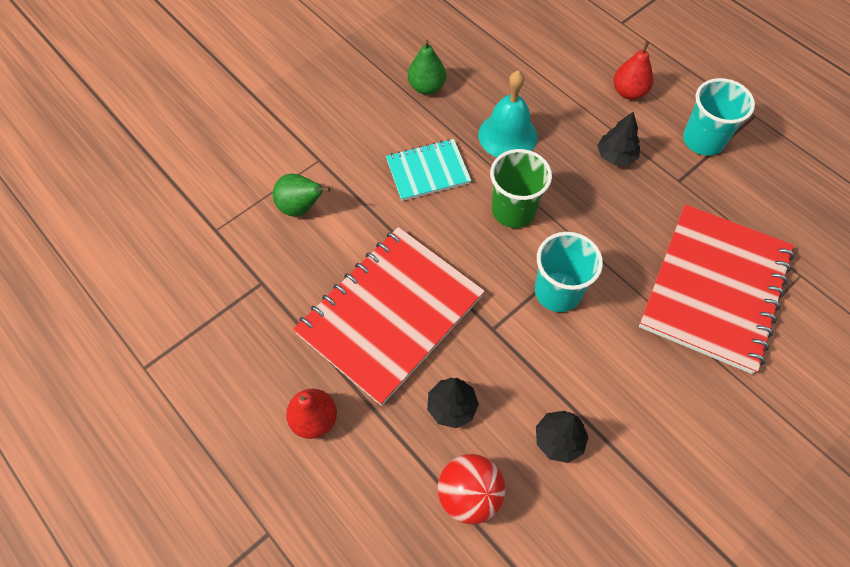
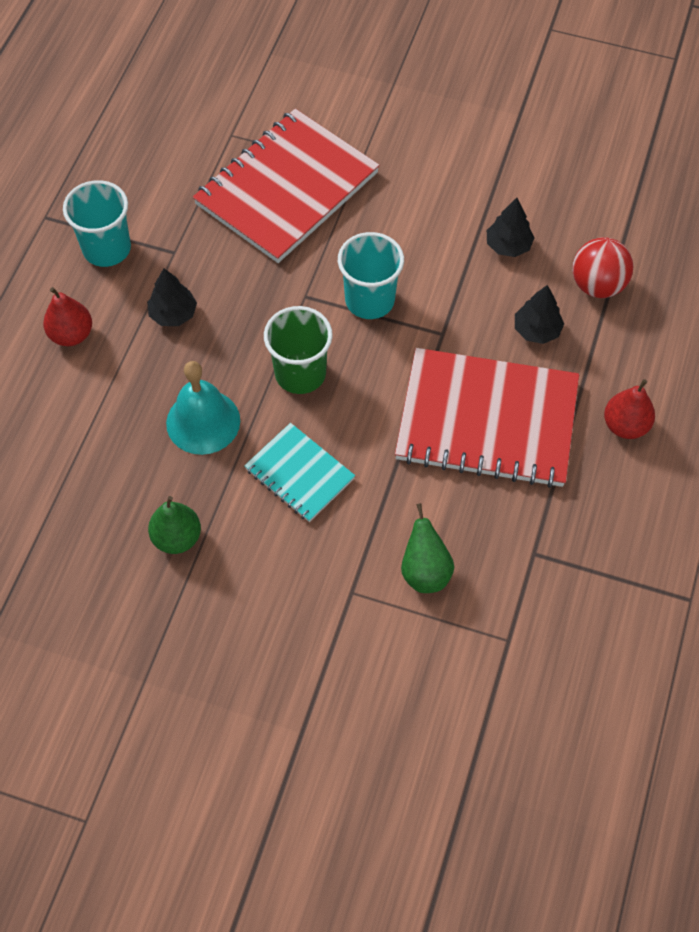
camera: 120 degrees left, 0 degrees up
red notebook [639,204,795,374] -> red notebook turned 45 degrees counterclockwise [193,109,380,263]

